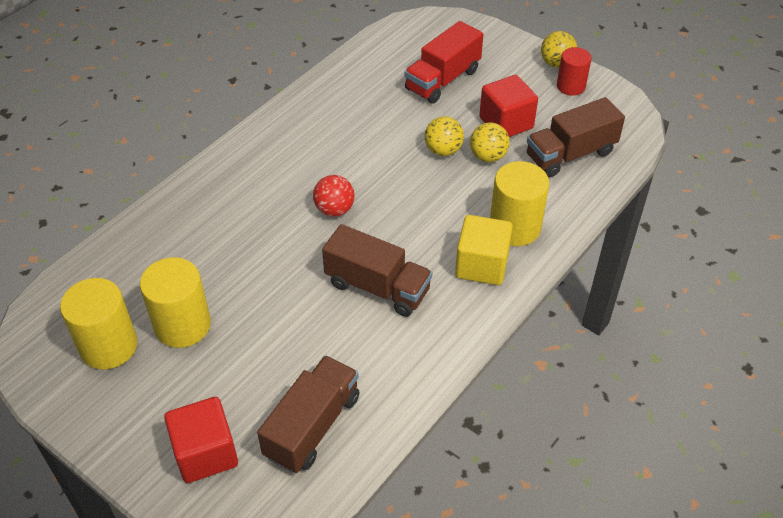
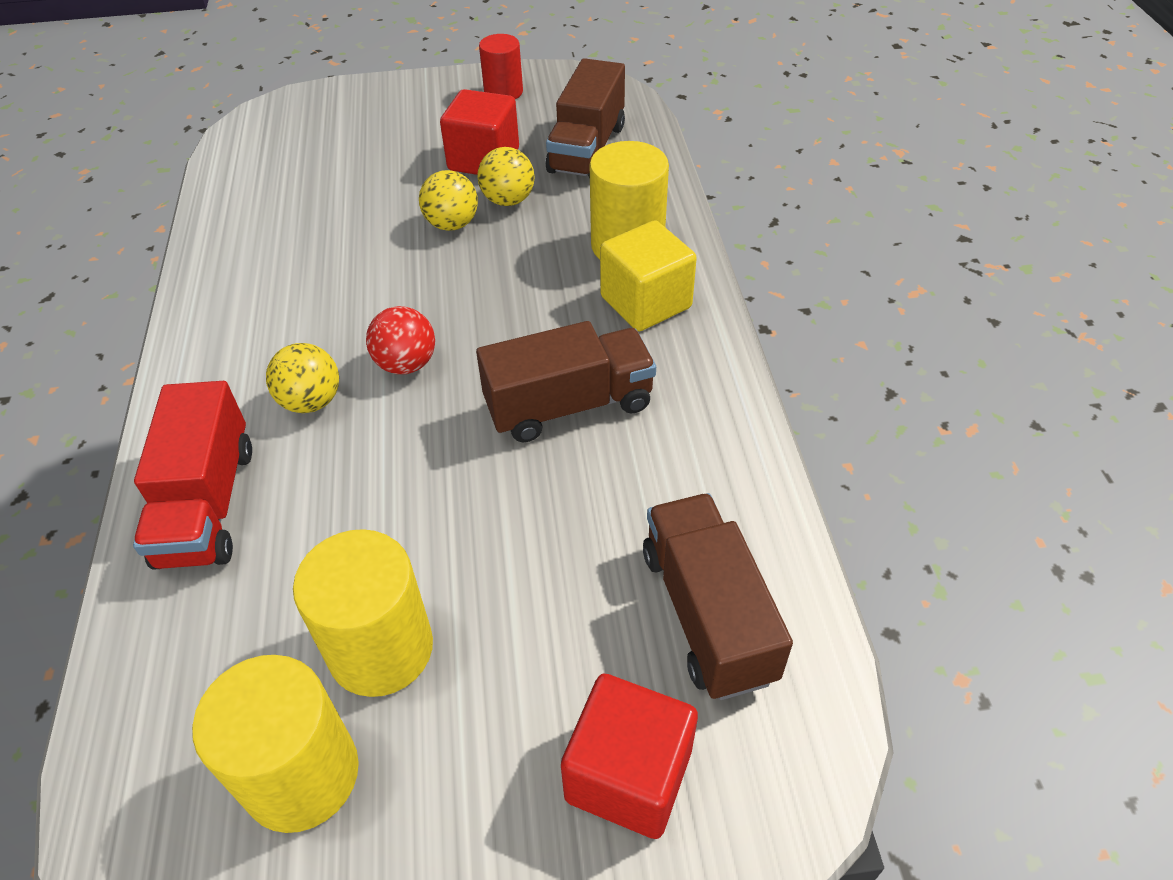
camera: 45 degrees left, 0 degrees up
red truck [405,21,483,104] -> red truck moved to [133,381,252,570]
yellow ball [541,31,577,68] -> yellow ball moved to [266,343,339,413]

